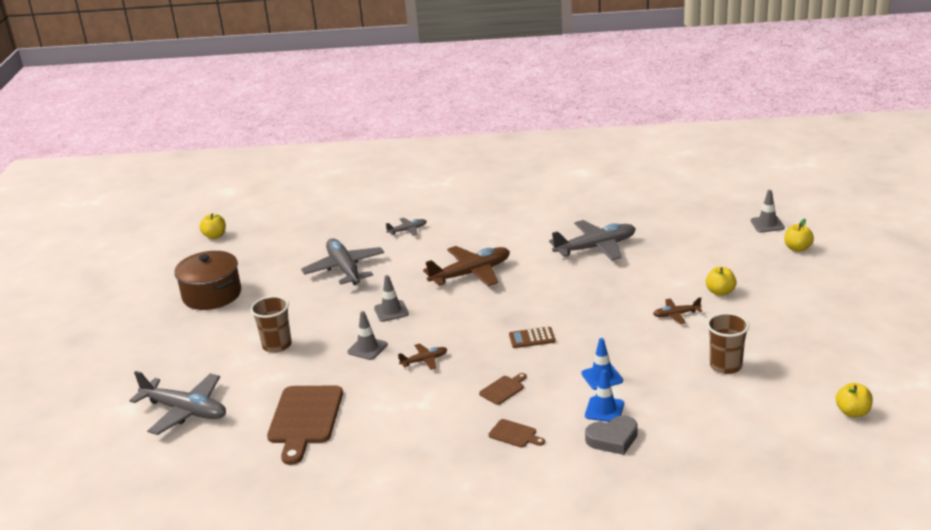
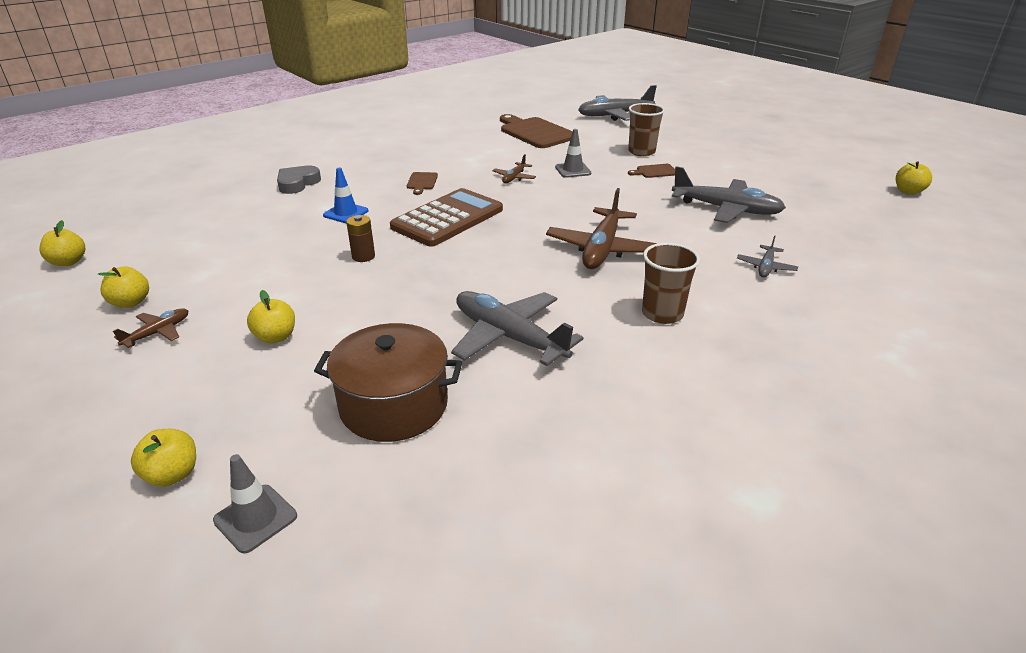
camera: 135 degrees right, 5 degrees up
brown pot [174,251,241,310] -> brown pot moved to [314,323,462,442]
grey traffic cone [374,275,409,322] -> none
brown cutting board [488,419,545,448] -> brown cutting board moved to [628,164,675,178]
brown calculator [509,327,555,348] -> brown calculator [390,188,503,247], size x2.20
grey plane [549,220,636,260] -> grey plane turned 105 degrees clockwise [451,291,584,366]
blue traffic cone [585,370,624,422] -> none
brown plane [653,297,702,324] -> brown plane moved to [113,308,189,348]
brown cup [707,313,749,374] -> brown cup moved to [642,243,700,324]
none -> yellow apple [98,266,149,308]
none -> brown battery [346,215,375,262]

